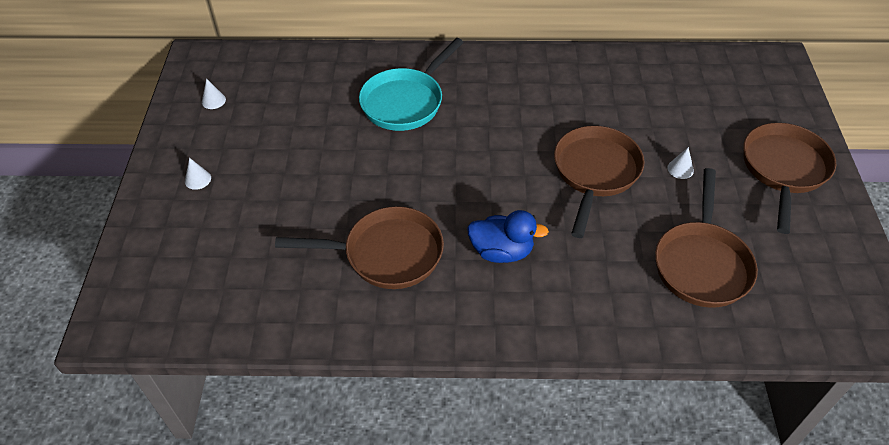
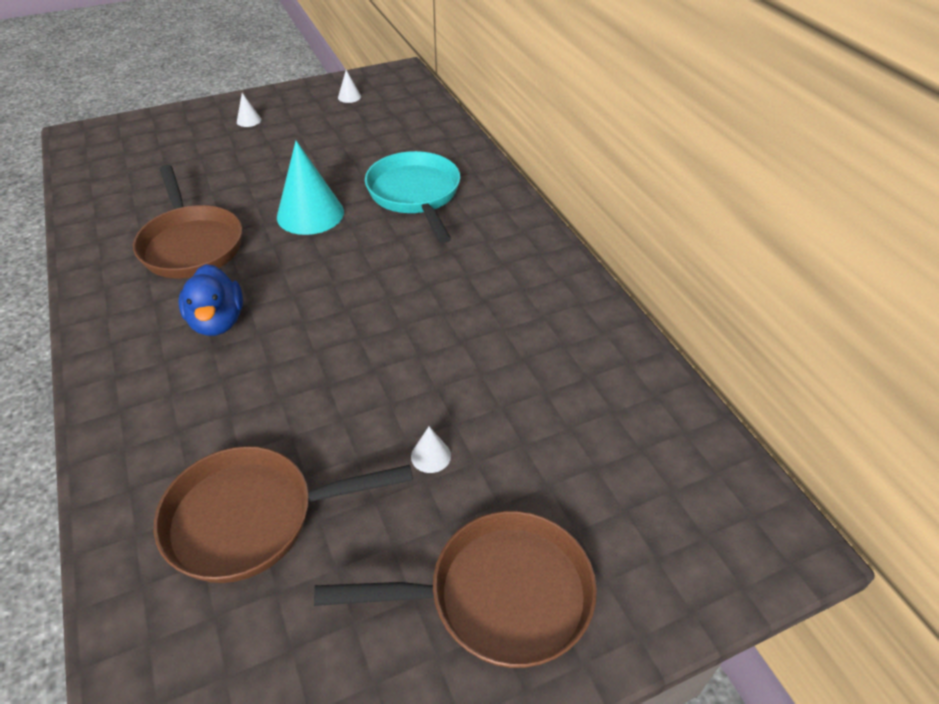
camera: 65 degrees right, 5 degrees down
turquoise pan [359,38,464,131] -> turquoise pan turned 60 degrees clockwise [365,151,460,243]
brown pan [554,126,645,238] -> none
none -> turquoise cone [277,141,344,235]

